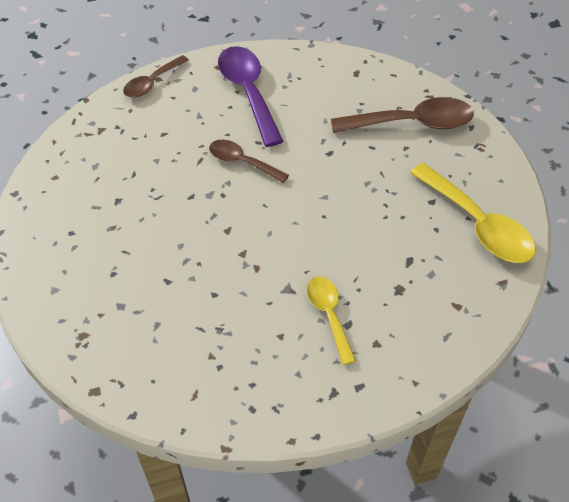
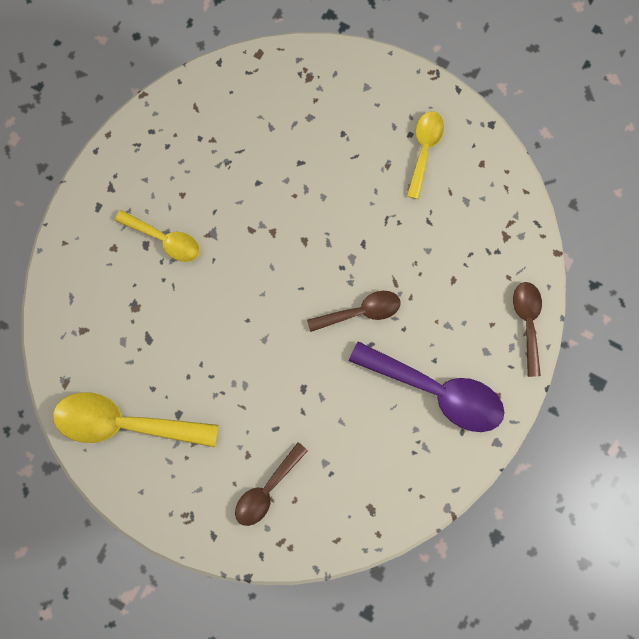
camera: 135 degrees right, 25 degrees up
brown spoon [331,97,474,133] -> brown spoon [235,442,308,526], size x0.59
none -> yellow spoon [407,111,444,199]

